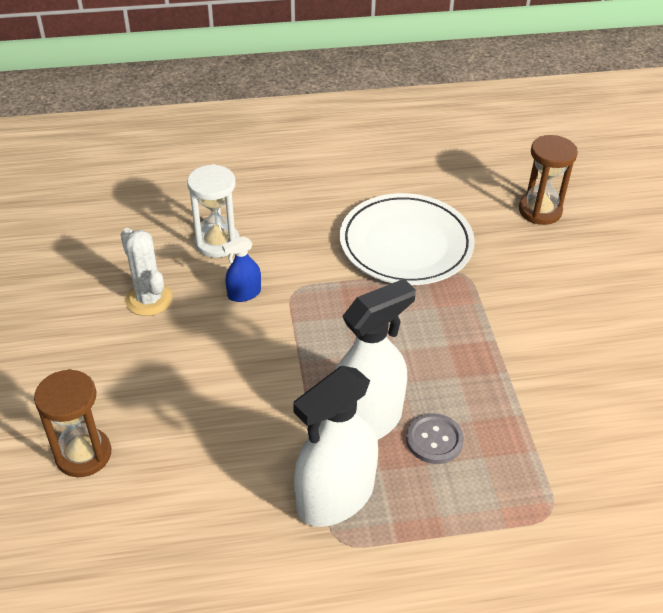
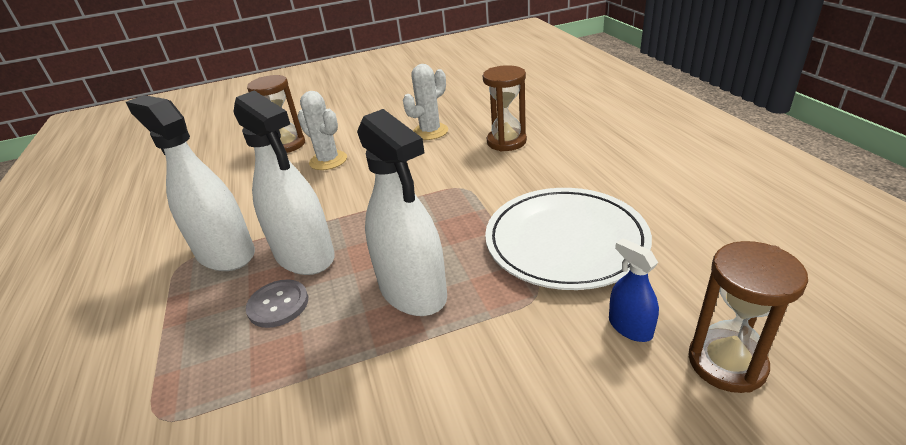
camera: 85 degrees right, 10 degrees down
white hourglass [187,164,240,258] -> brown hourglass [483,65,527,151]
blue spray bottle [222,236,261,302] -> blue spray bottle moved to [609,238,659,342]
none -> white cactus [297,91,347,170]
none -> white spray bottle [357,109,447,316]

